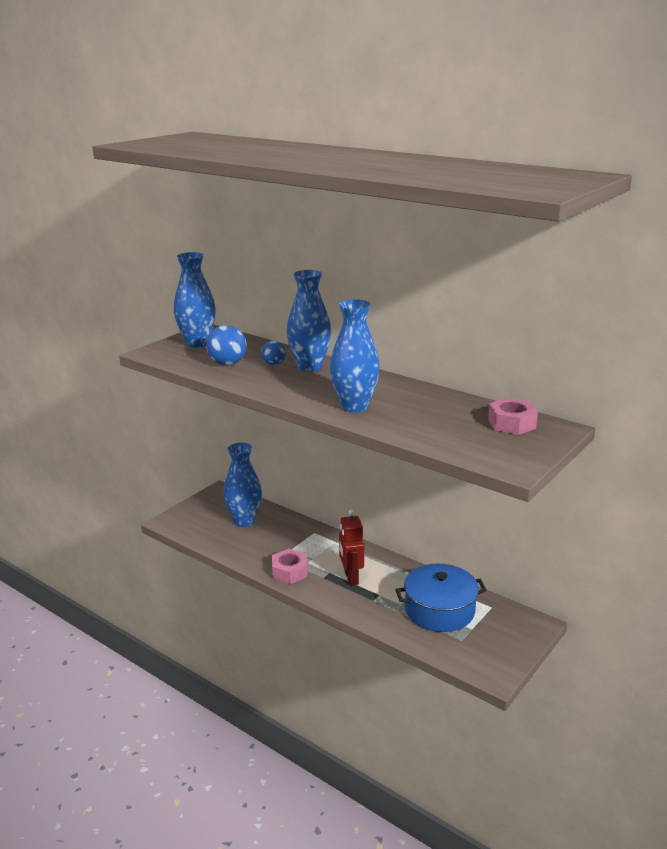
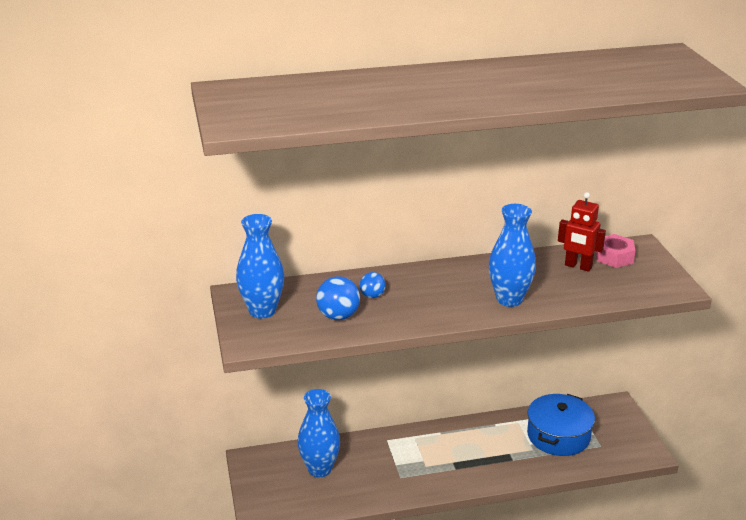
camera: 50 degrees left, 5 degrees up
pink nut [272,549,308,584] -> none
blue vase [287,270,331,372] -> none
red robot [339,509,364,586] -> red robot moved to [558,192,606,272]

